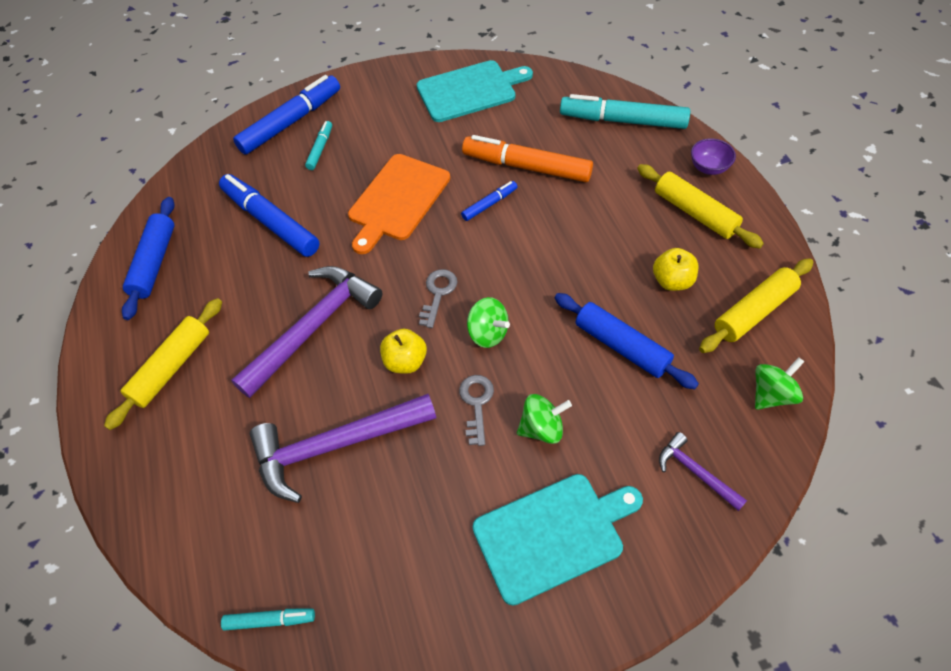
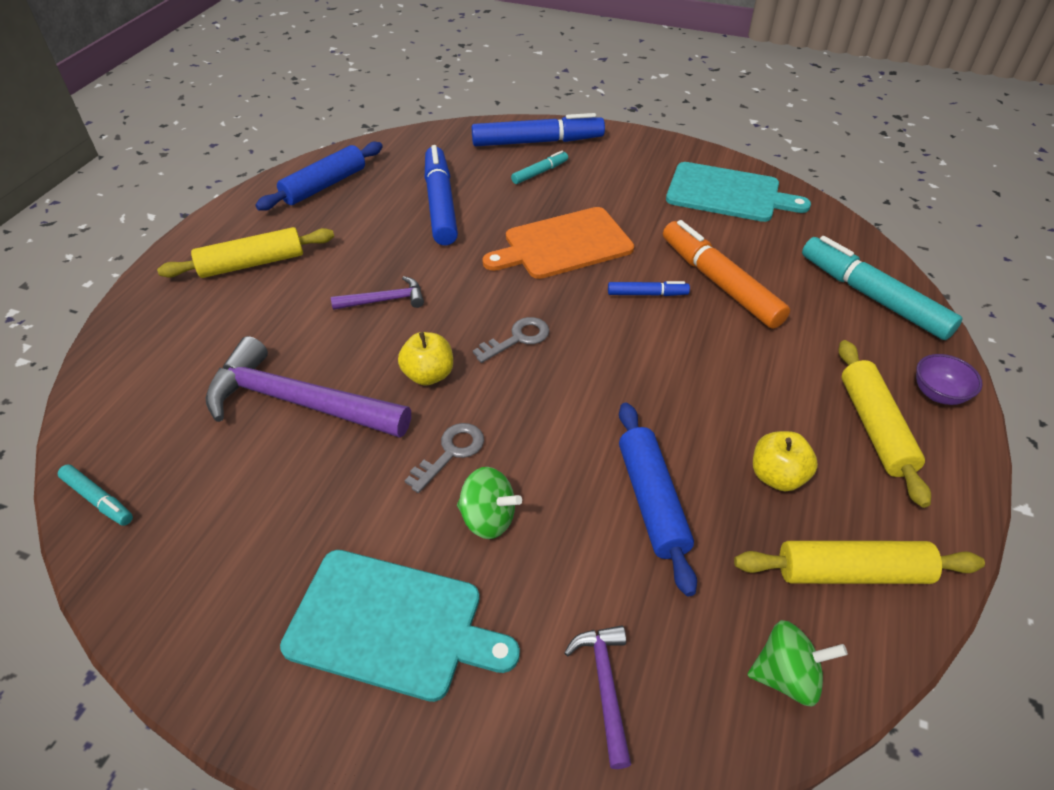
camera: 35 degrees right, 10 degrees down
purple hammer [231,266,382,398] -> purple hammer [331,276,424,310], size x0.49
green spinning top [467,297,510,348] -> none

